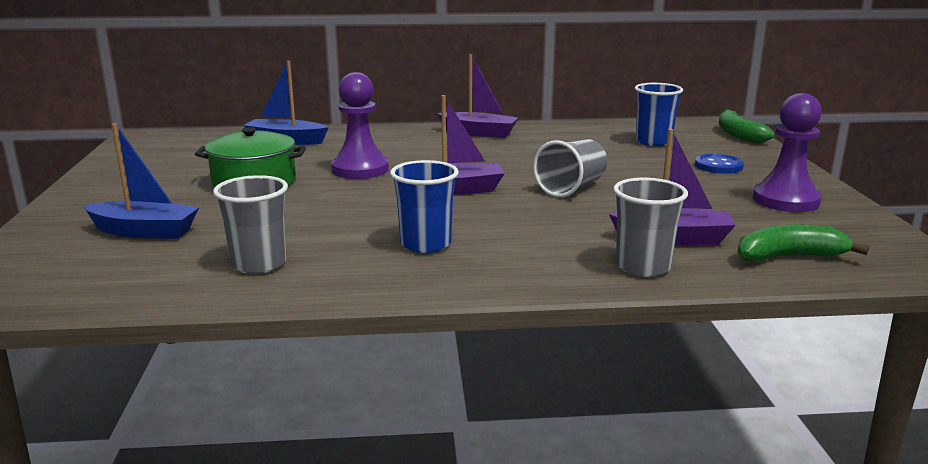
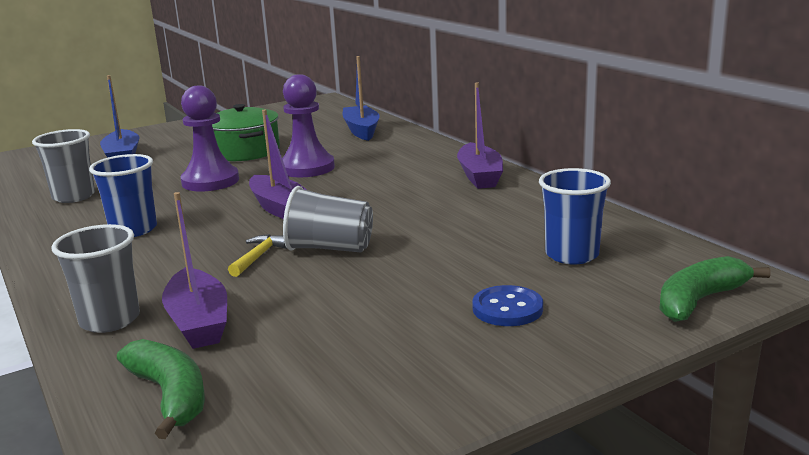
camera: 65 degrees right, 0 degrees up
purple pawn [753,93,822,212] -> purple pawn moved to [180,85,239,191]
none -> yellow hammer [228,234,287,277]

